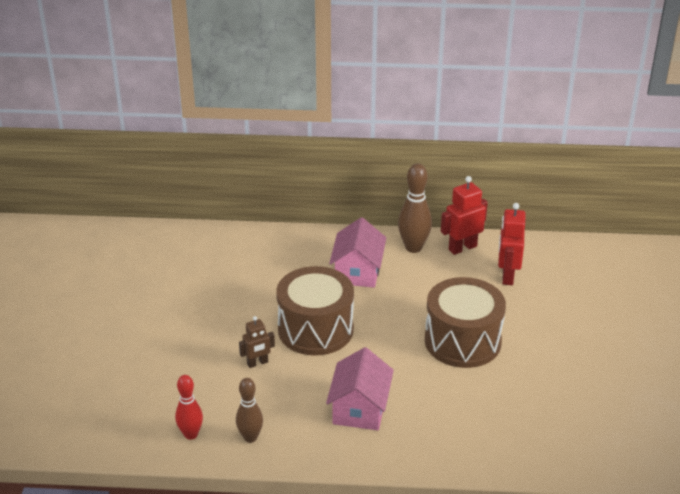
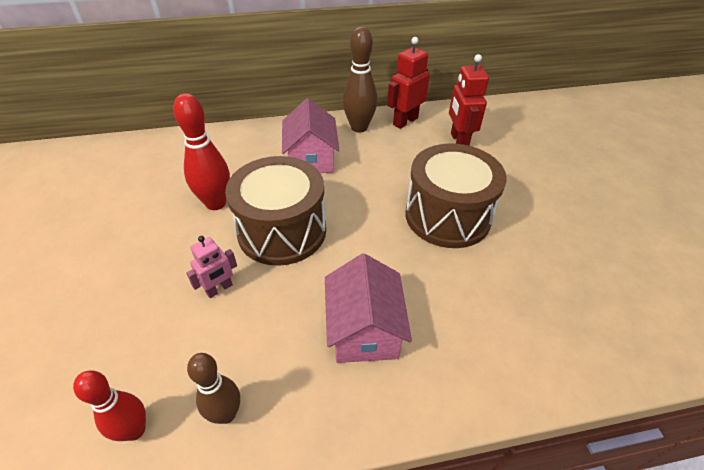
camera: 15 degrees left, 10 degrees up
brown robot [239,316,275,368] -> pink robot [186,236,237,298]
none -> red bowling pin [173,93,230,210]

